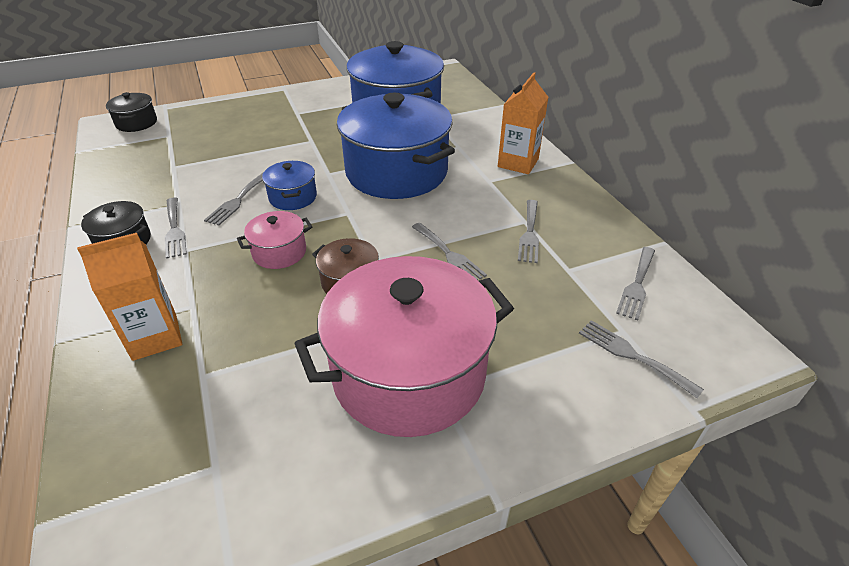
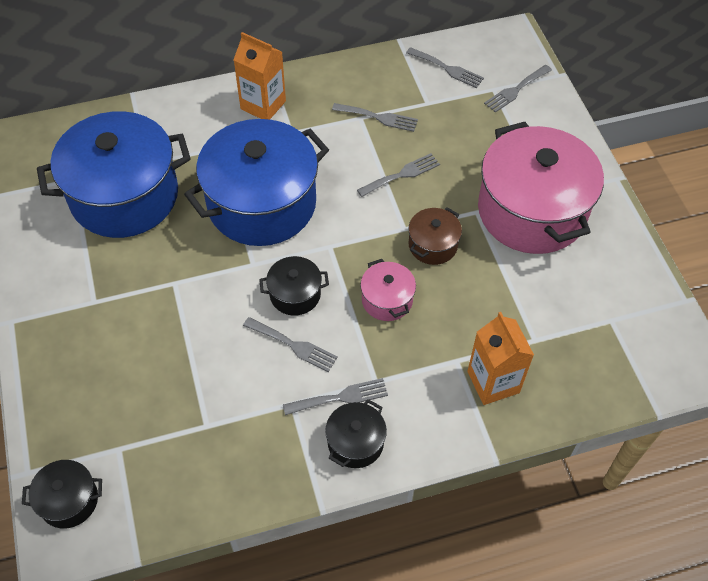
camera: 85 degrees left, 15 degrees up
blue pot [262,161,317,210] -> black pot [259,256,329,316]

